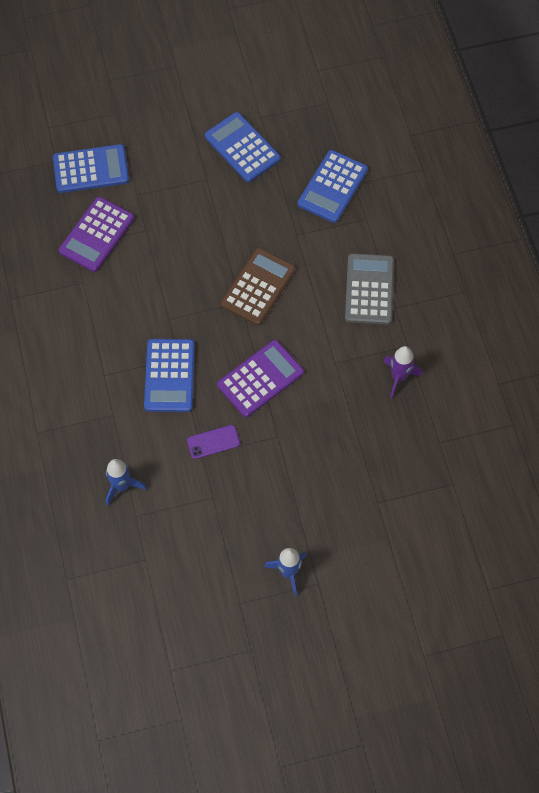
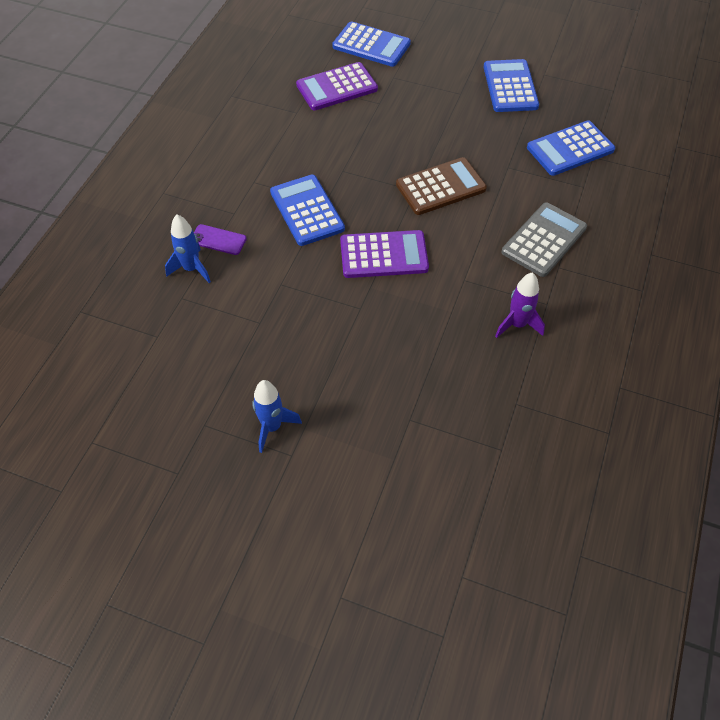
camera: 35 degrees right, 10 degrees down
blue calculator [144,339,195,412] -> blue calculator turned 120 degrees clockwise [270,175,345,246]
purple phone [187,425,240,459] -> purple phone moved to [194,224,247,255]

